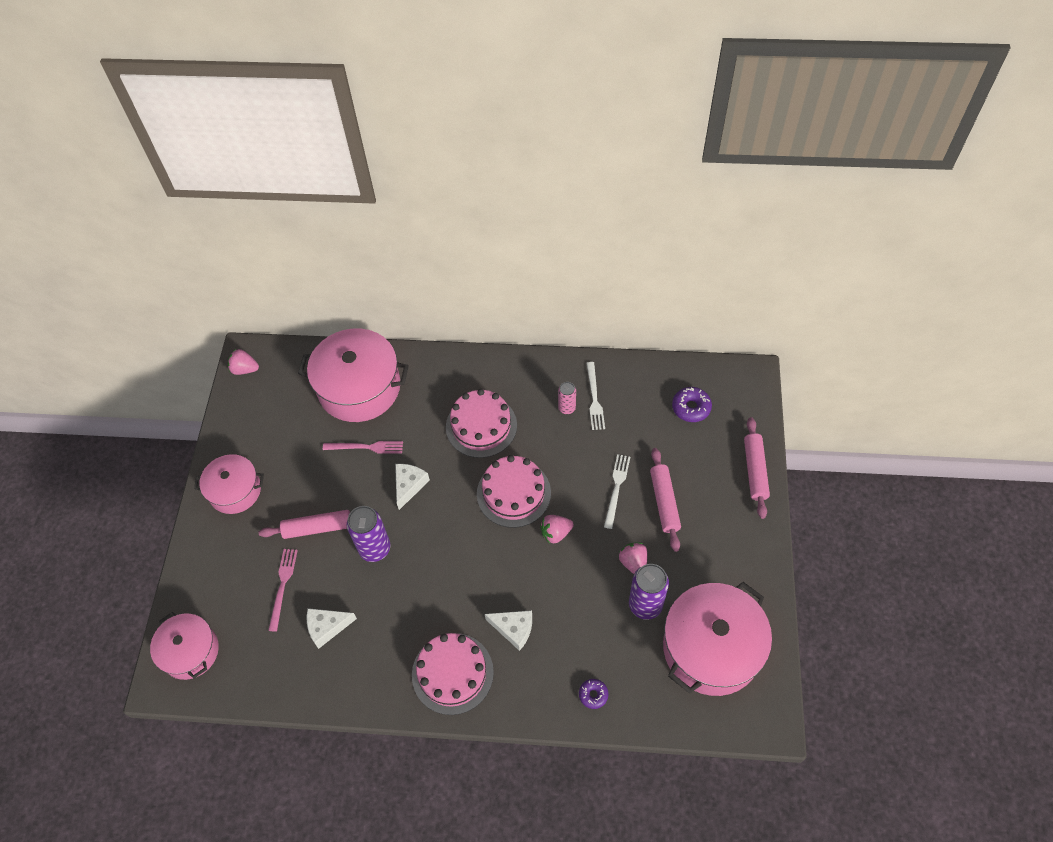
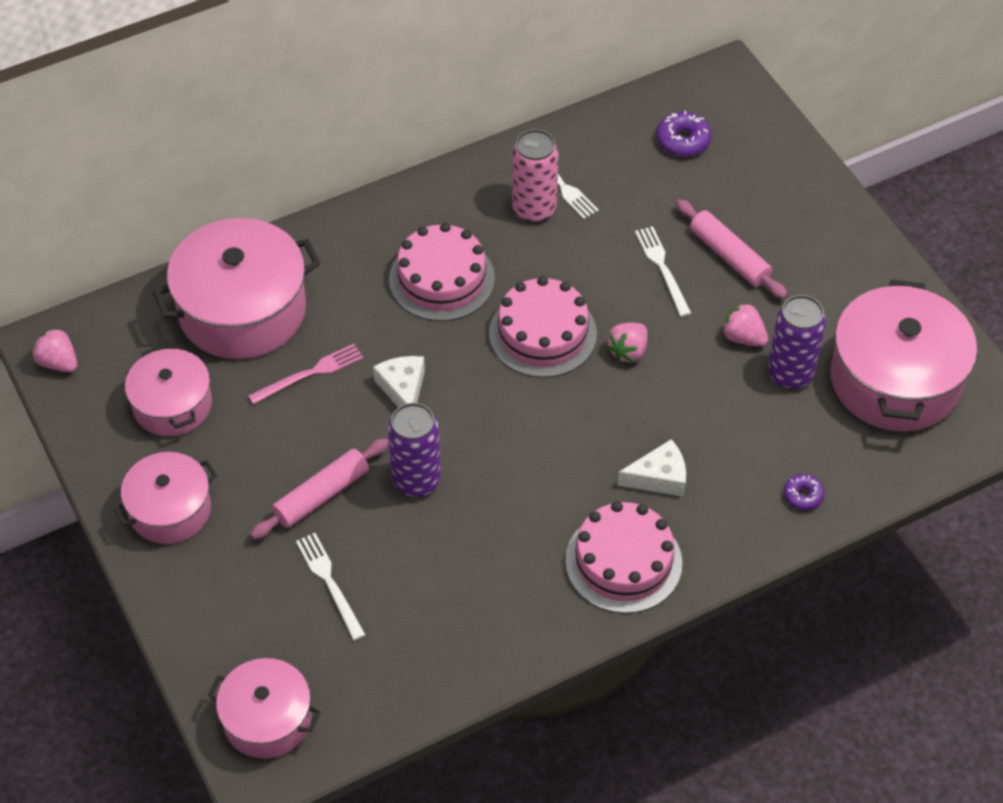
camera: 35 degrees left, 5 degrees down
pink strawberry [228,349,259,375] -> pink strawberry turned 60 degrees clockwise [32,328,77,372]
pink fork [268,549,298,632] -> white fork [296,533,365,641]
white cheese [307,608,357,649] -> none
pink can [558,382,576,414] -> pink can [512,129,558,223], size x1.74
pink rolling pin [744,417,770,519] -> none
none -> pink pot [125,346,212,437]

